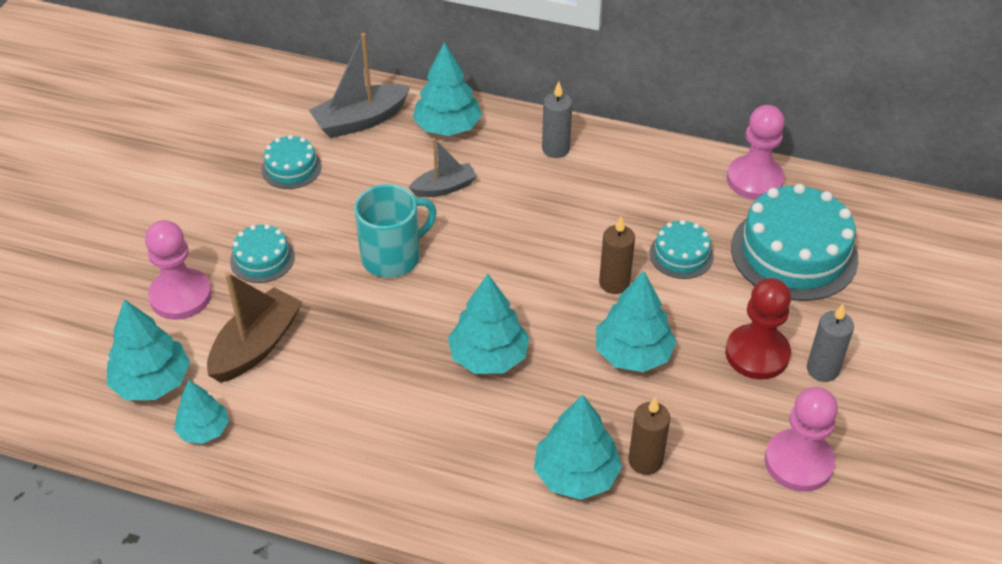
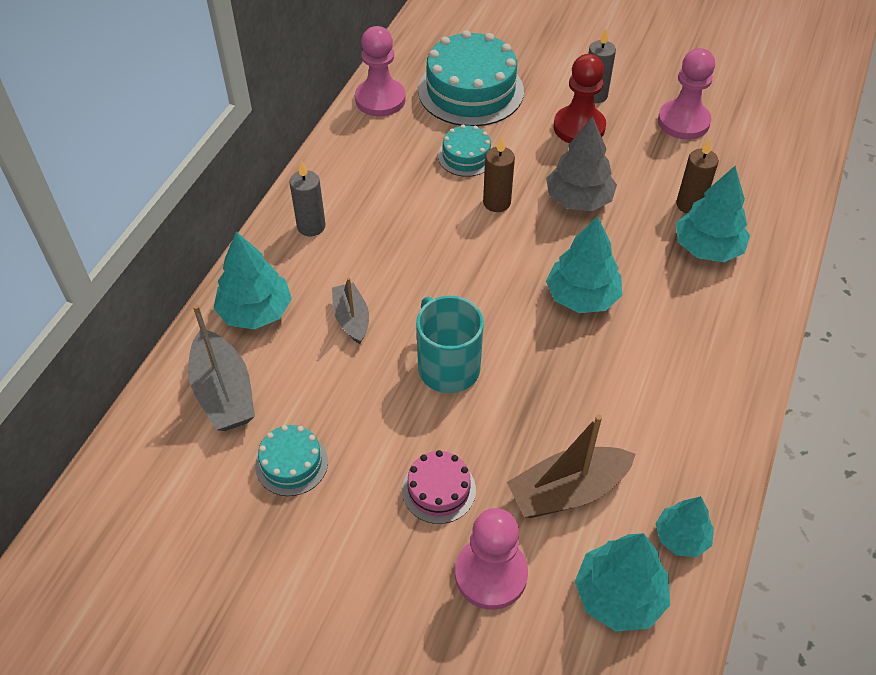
camera: 85 degrees left, 5 degrees up
brown boat [207,272,303,383] -> brown boat turned 60 degrees counterclockwise [507,415,636,518]
turquoise cake [230,224,295,283] -> pink cake [402,450,476,524]
turquoise tree [596,271,677,372] -> grey tree [546,116,617,211]

